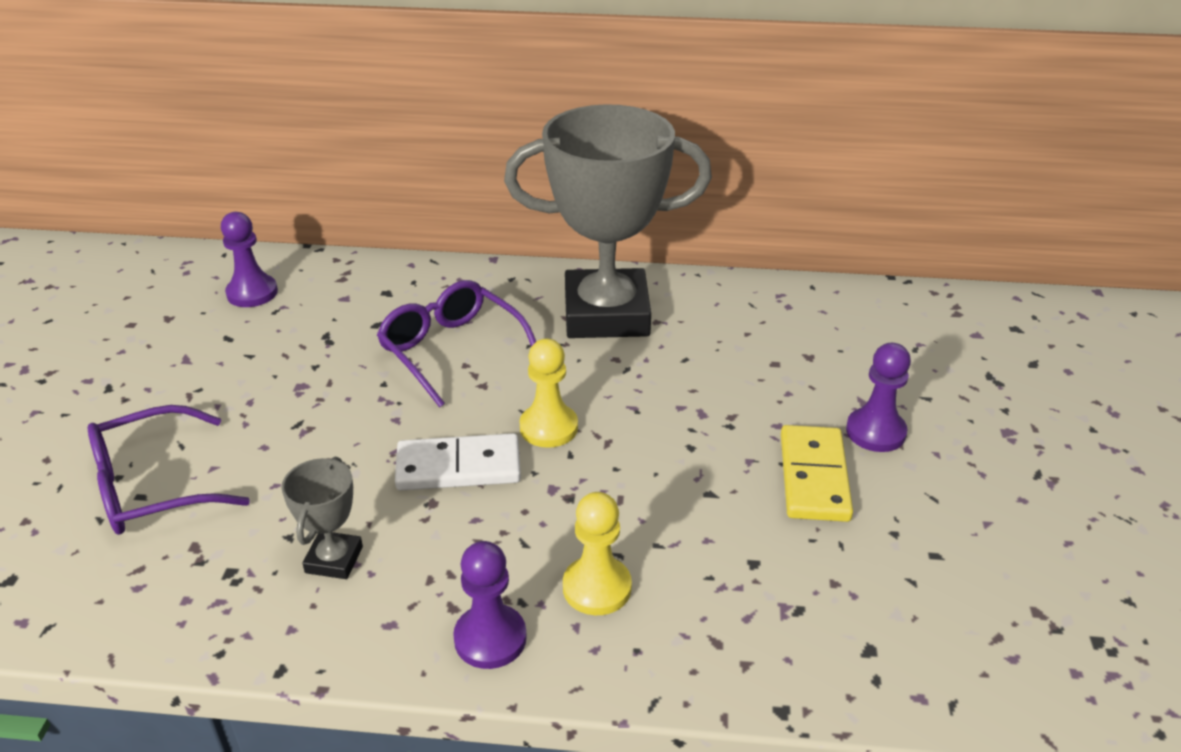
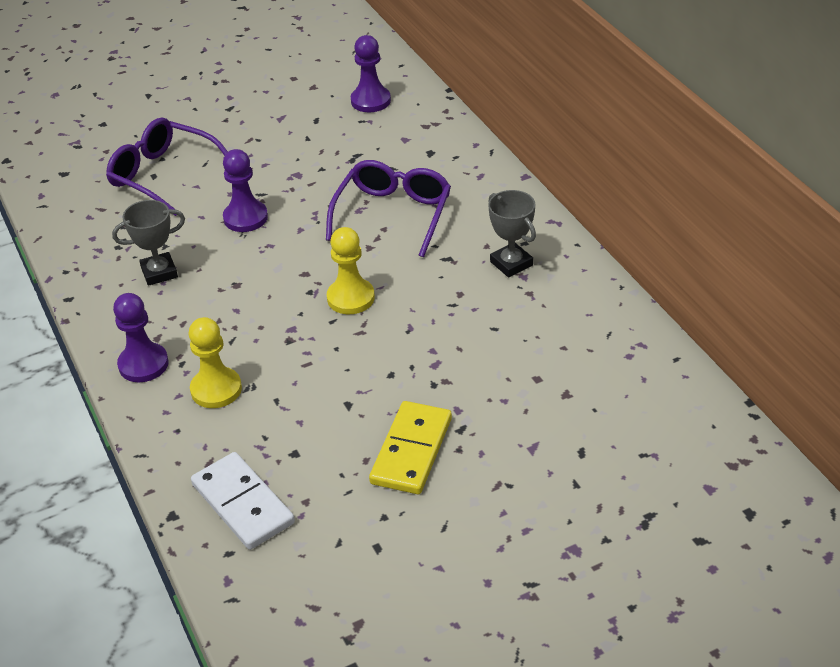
camera: 60 degrees right, 5 degrees up
white domino [395,433,521,491] -> white domino moved to [191,452,295,550]
grey trophy [504,104,712,338] -> grey trophy [488,190,536,278], size x0.42
yellow domino [781,425,853,522] -> yellow domino turned 45 degrees counterclockwise [369,401,452,494]
purple pawn [846,343,911,452] -> purple pawn moved to [223,149,268,232]

